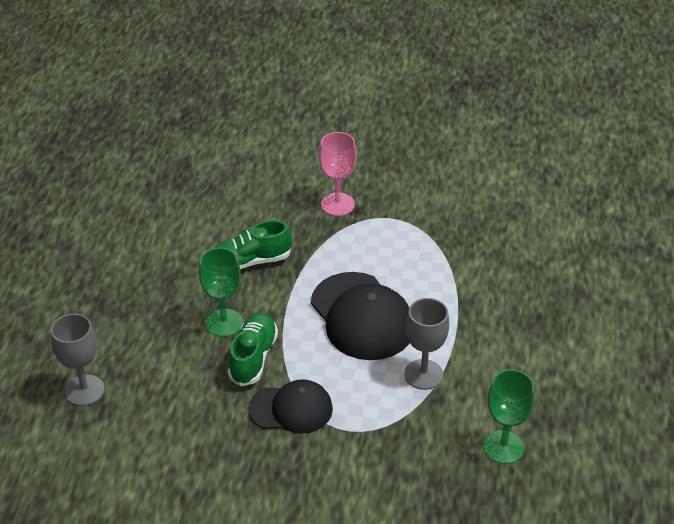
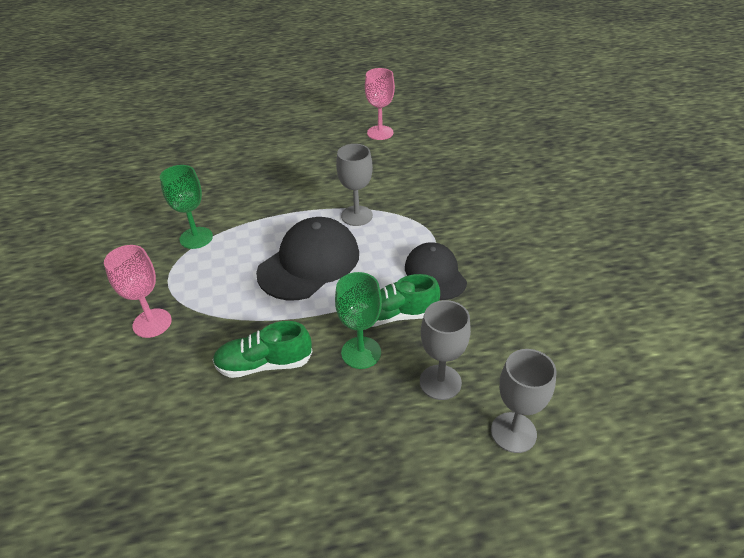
camera: 110 degrees left, 0 degrees up
green shoe [214,220,292,269] -> green shoe turned 120 degrees clockwise [212,321,312,378]
green goblet [483,369,534,464] -> green goblet moved to [160,165,213,249]
none -> pink goblet [365,68,395,140]
none -> grey goblet [420,300,471,400]

